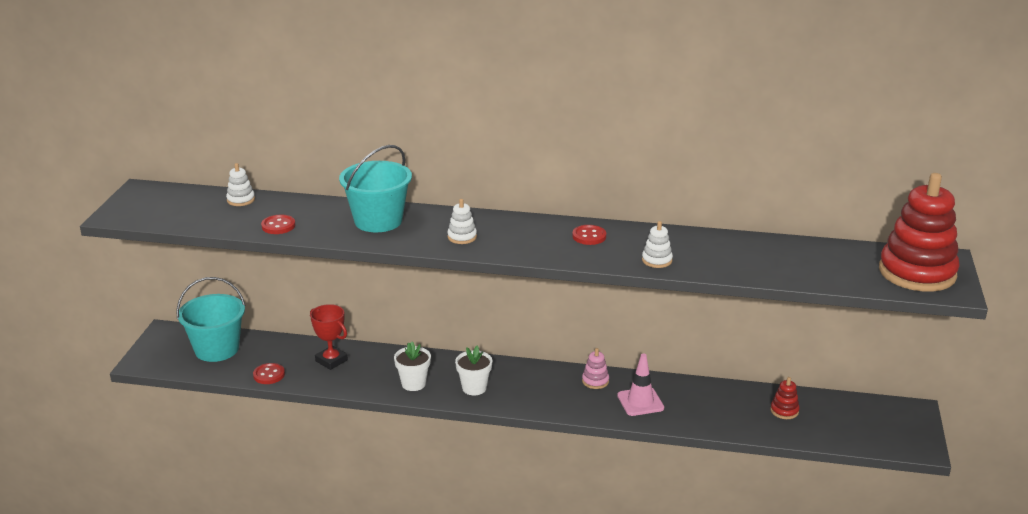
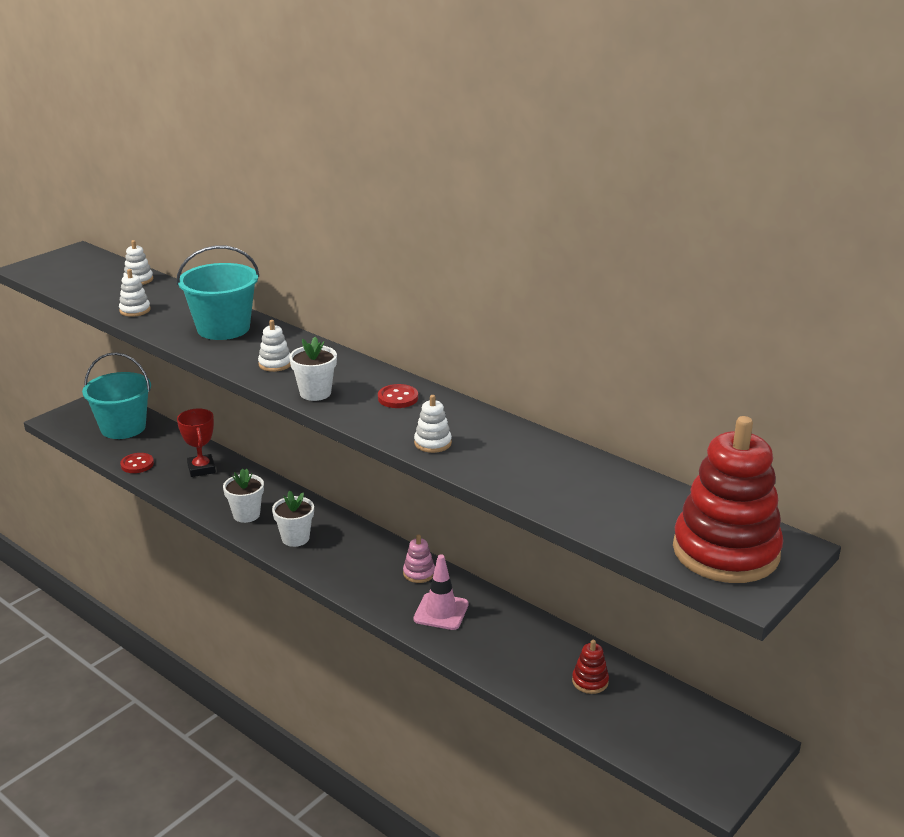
camera: 30 degrees right, 0 degrees up
red button [261,215,295,234] -> white stacking toy [119,269,151,317]
none -> white flower pot [289,337,337,401]

